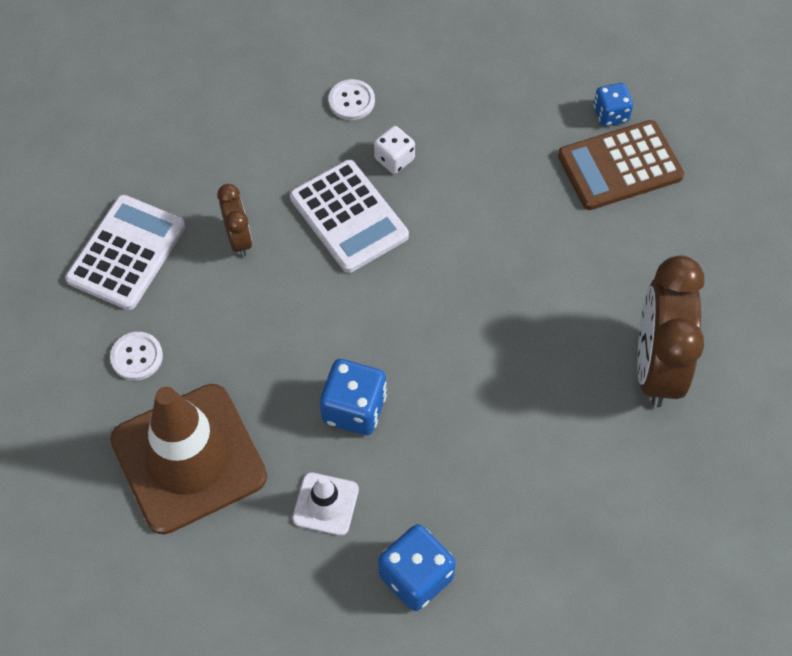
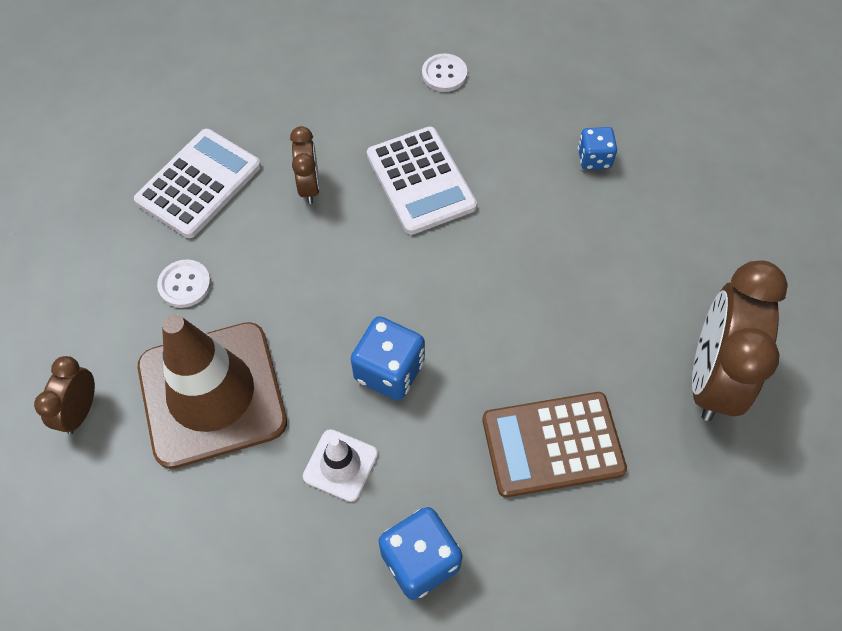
camera: 10 degrees right, 0 degrees up
white dice [374,126,415,174] -> none
brown calculator [558,120,684,210] -> brown calculator moved to [482,392,627,498]
blue dice [594,83,633,126] -> blue dice moved to [578,127,617,170]
none -> brown clock [34,356,95,434]

